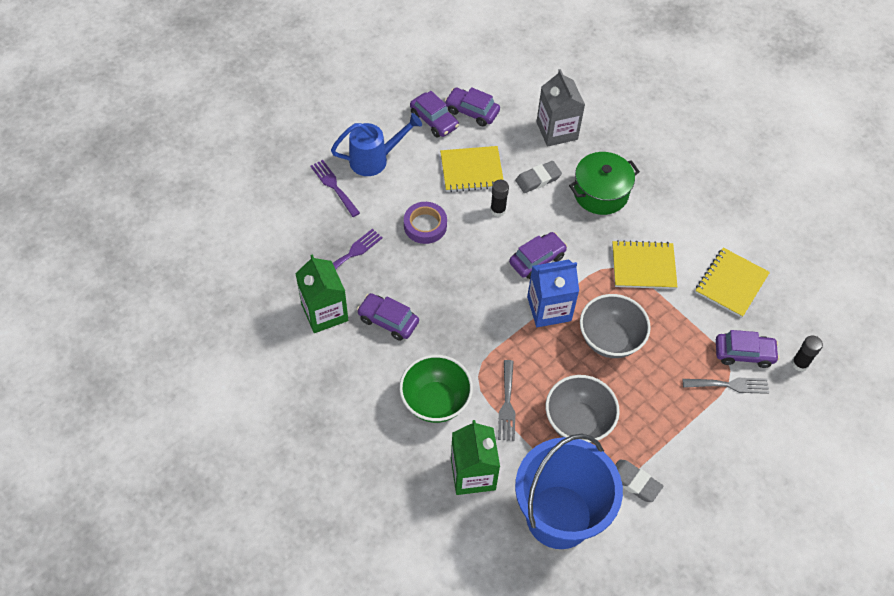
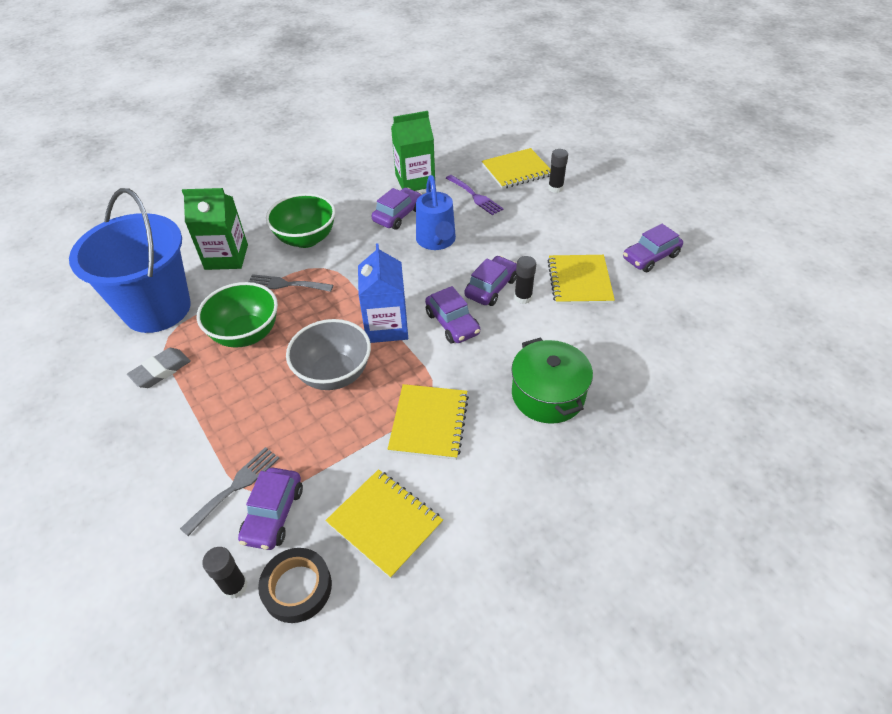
camera: 100 degrees right, 10 degrees down
purple fork [310,160,360,217] -> black glue stick [548,149,568,193]
blue watering can [331,113,422,176] -> blue watering can moved to [416,175,456,250]
purple tape [404,202,447,244] -> none
purple car [445,87,500,127] -> purple car moved to [464,256,517,306]
grey eraser [515,161,562,193] -> none
grey carton [537,69,585,147] -> none
grey bowl [546,375,620,443] -> green bowl [197,282,278,347]
grey fork [682,378,769,394] -> grey fork turned 150 degrees counterclockwise [180,447,280,536]
none -> black tape [258,548,332,623]
none -> yellow notebook [482,148,551,189]

